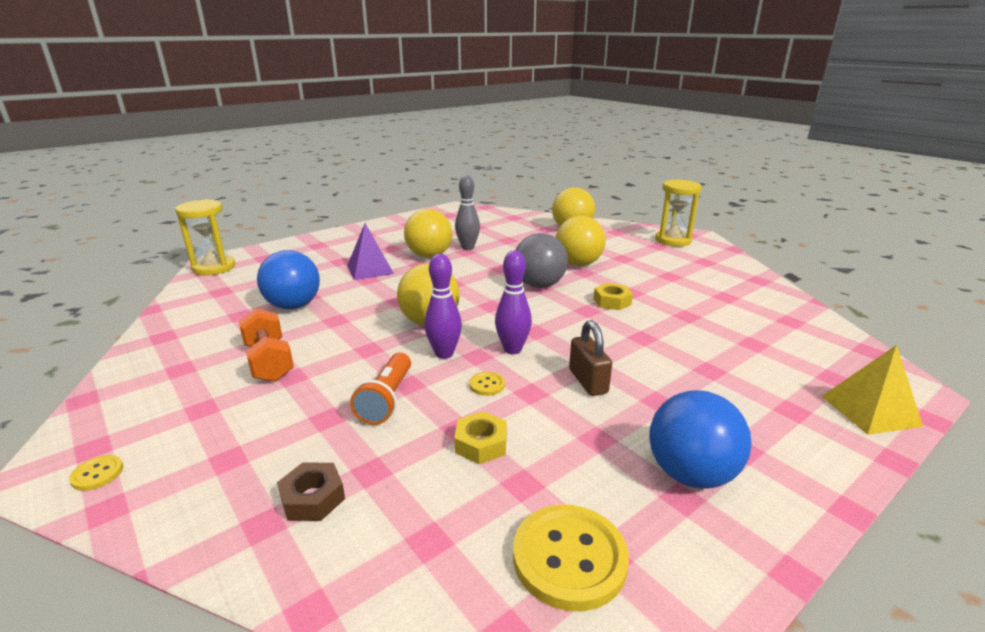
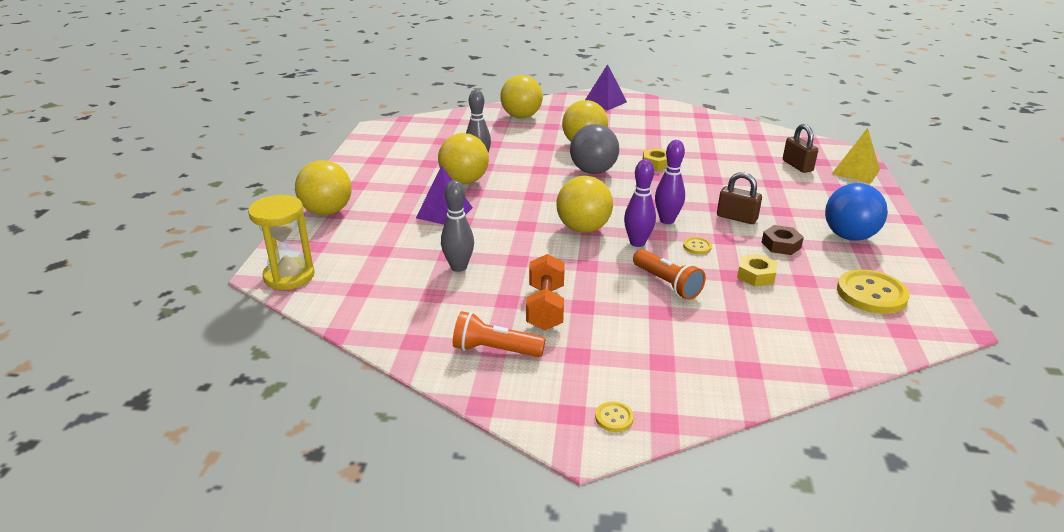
camera: 45 degrees left, 5 degrees up
orange dumbbell [238,308,294,382] -> orange dumbbell turned 75 degrees clockwise [526,254,565,331]
blue ball [257,250,320,309] -> grey bowling pin [441,180,474,272]
brown nut [277,462,345,521] -> brown nut moved to [762,225,804,255]
yellow hourglass [655,179,702,247] -> purple pyramid [585,64,627,110]
none -> yellow ball [295,160,351,215]
none -> orange flashlight [453,311,546,357]
none -> brown padlock [783,124,818,173]

